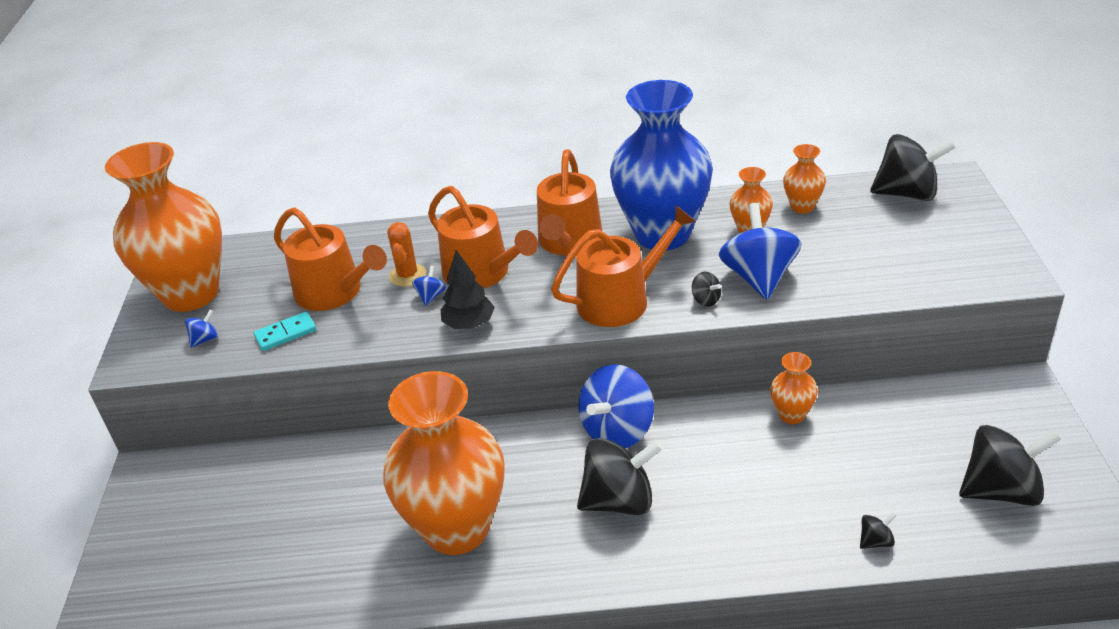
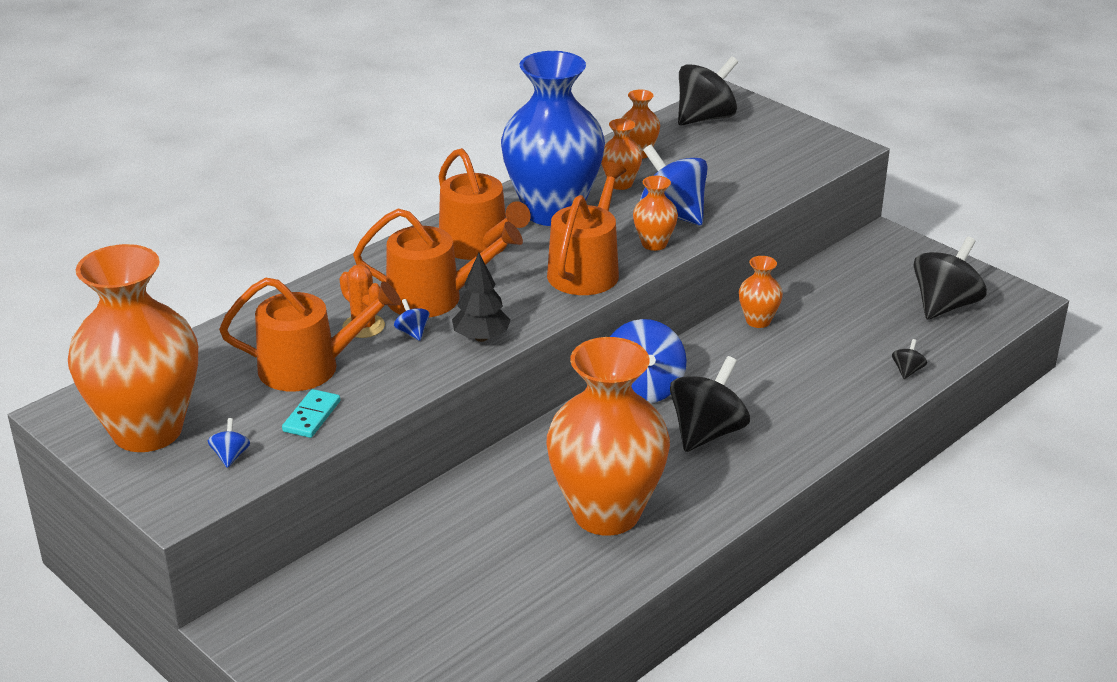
camera: 45 degrees left, 5 degrees down
black spinning top [692,272,721,307] -> orange vase [633,176,678,251]

